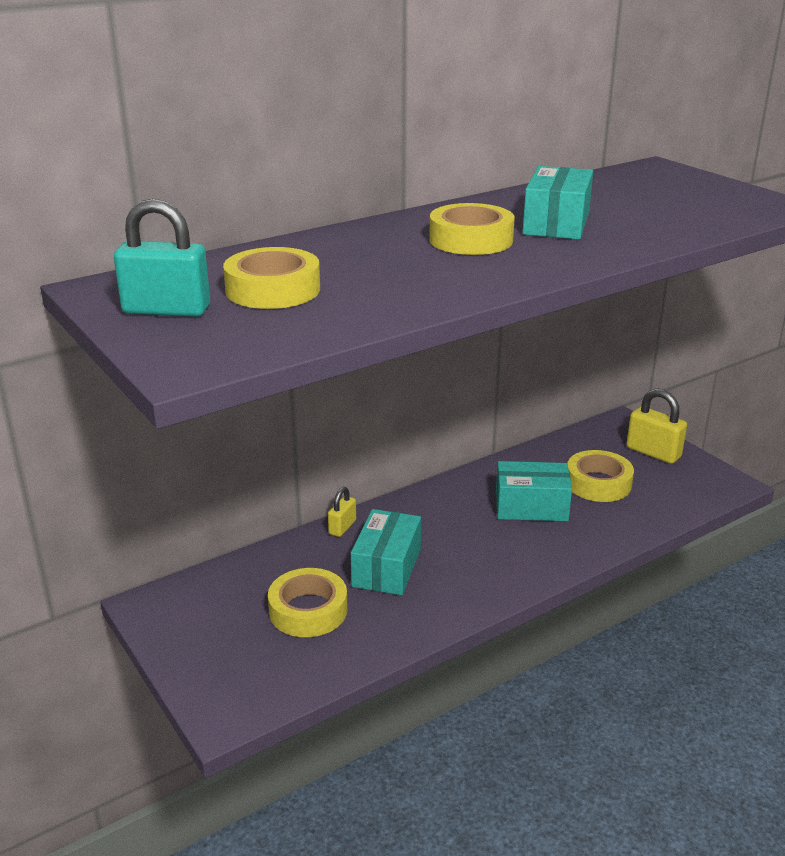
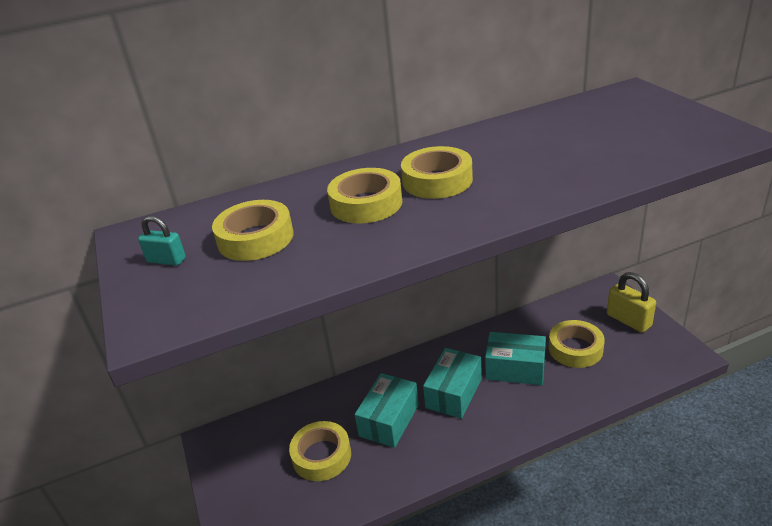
camera: 15 degrees right, 5 degrees up
turquoise padlock [114,199,210,317] -> turquoise padlock [138,215,186,266], size x0.59
yellow padlock [328,487,356,537] -> none
turquoise box [523,166,593,240] -> turquoise box moved to [423,348,482,419]
none -> yellow tape [327,168,402,223]

